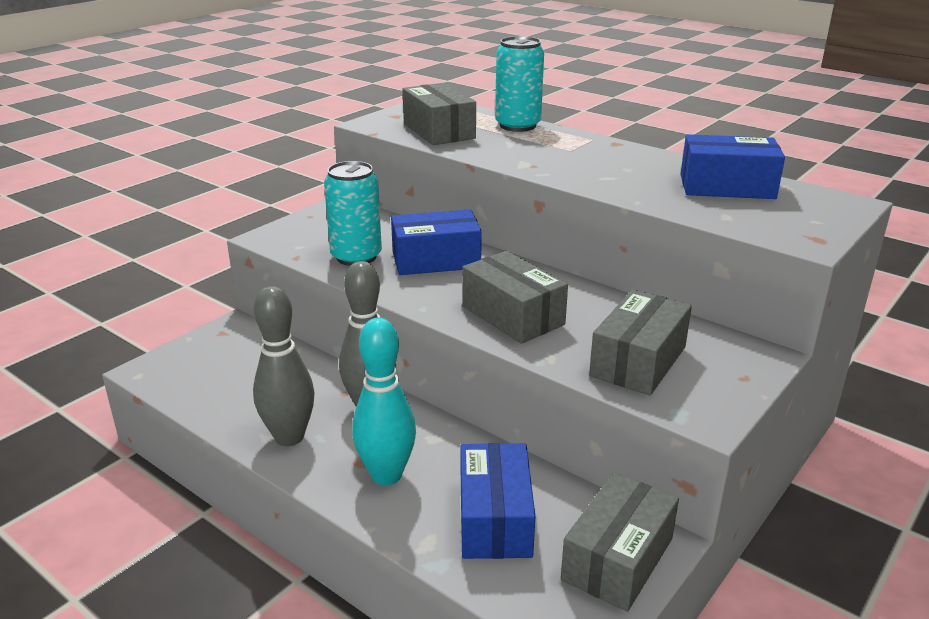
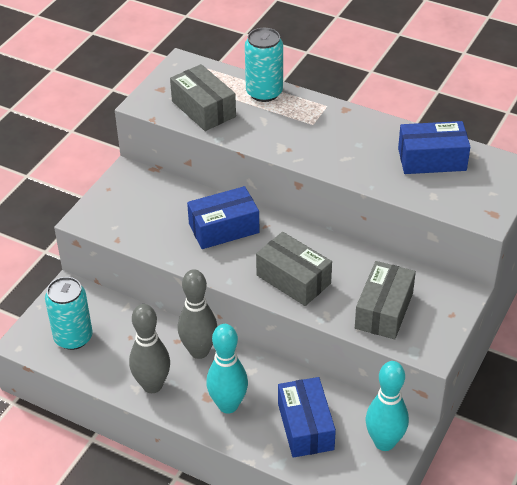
camera: 10 degrees left, 15 degrees up
turquoise can [324,161,382,266] -> turquoise can moved to [45,277,93,350]
grey box [561,473,679,612] -> turquoise bowling pin [366,361,409,451]

